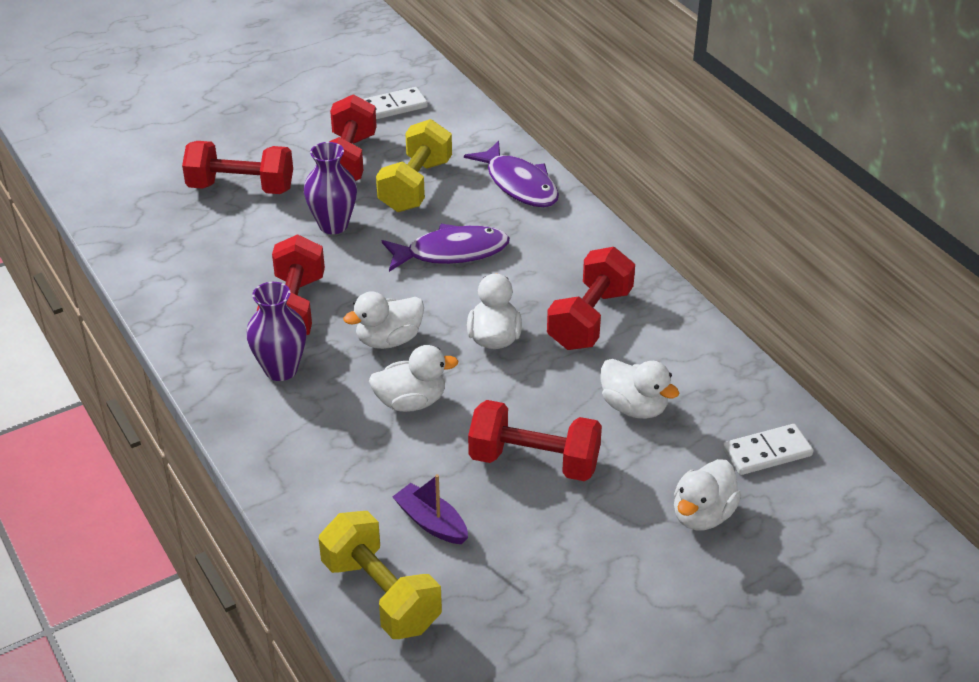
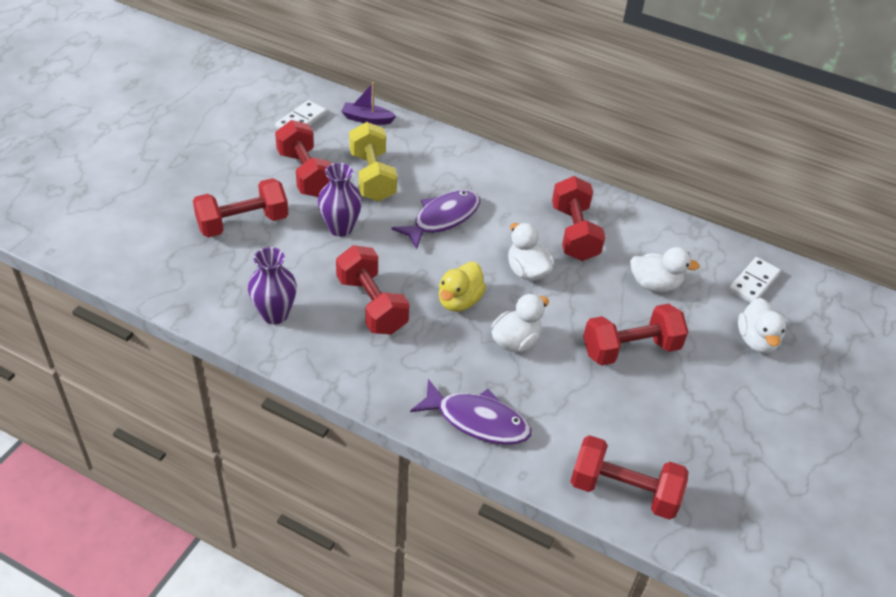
camera: 35 degrees left, 5 degrees up
purple vase [246,282,307,381] -> purple vase moved to [248,247,297,324]
yellow dumbbell [319,511,442,639] -> red dumbbell [570,435,689,520]
white duck [343,291,424,349] -> yellow duck [439,262,486,312]
purple boat [393,474,468,544] -> purple boat moved to [341,82,396,125]
purple fish [464,141,559,207] -> purple fish moved to [410,379,531,445]

